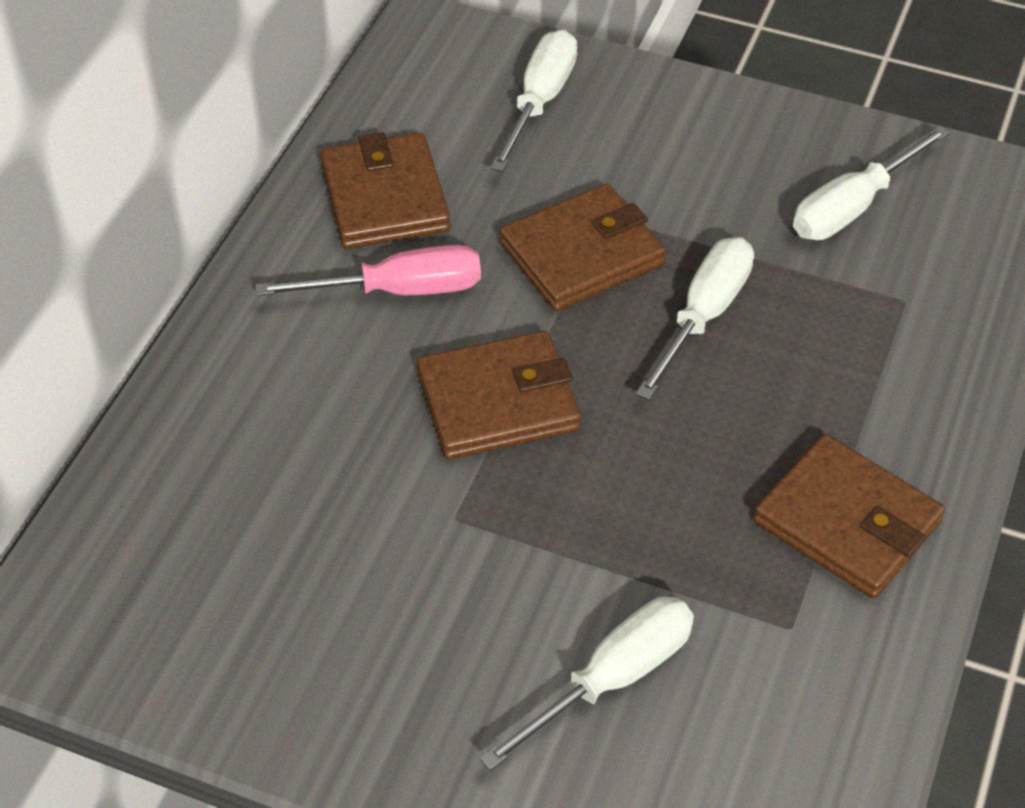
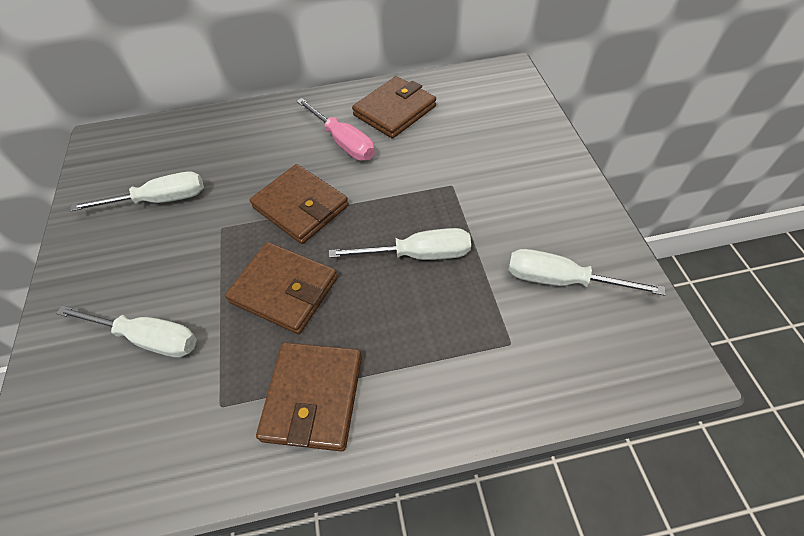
camera: 60 degrees right, 5 degrees up
white screwdriver [491,30,578,172] -> white screwdriver moved to [70,172,204,211]
brown wallet [500,184,666,311] -> brown wallet moved to [225,242,338,334]

